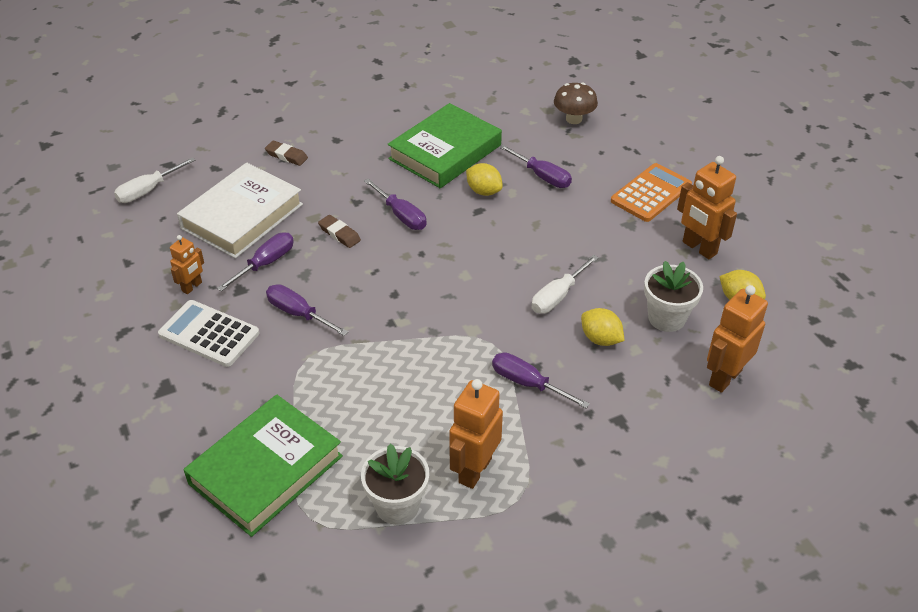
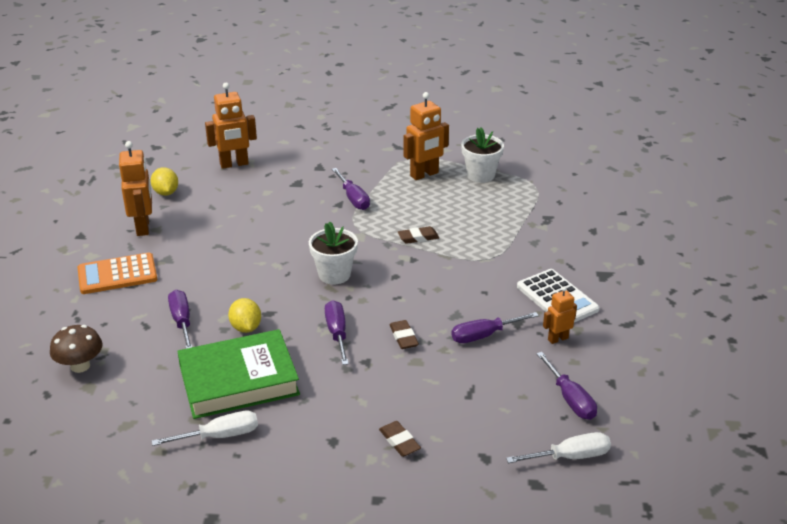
camera: 150 degrees left, 10 degrees down
white book [177,163,303,258] -> none
green book [183,395,343,537] -> none
purple screwdriver [266,284,348,336] -> purple screwdriver moved to [536,352,597,420]
white screwdriver [532,255,599,314] -> white screwdriver moved to [152,411,258,446]
yellow lemon [581,308,624,346] -> none
white flower pot [644,261,703,332] -> white flower pot moved to [309,222,358,284]
none -> brown eraser [398,226,439,244]

